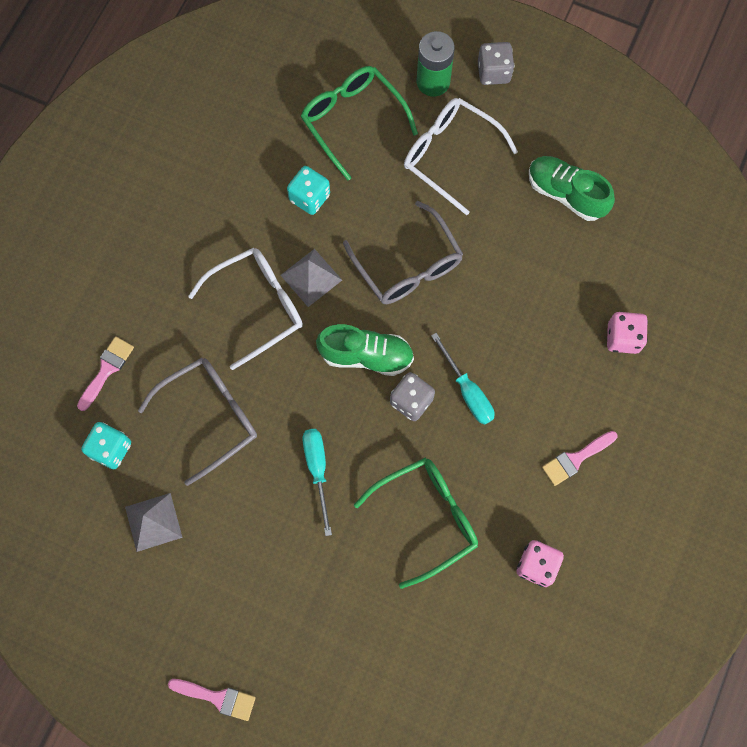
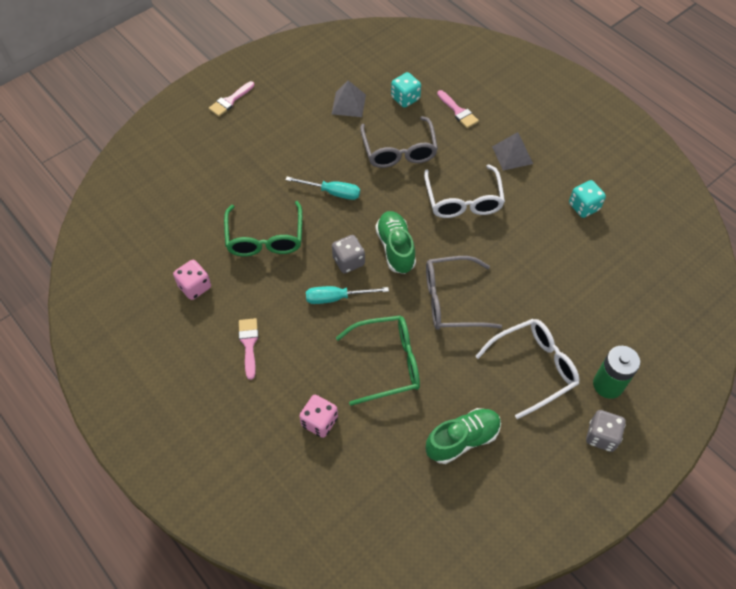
camera: 115 degrees right, 15 degrees down
grey pyramid [280,249,342,307] -> grey pyramid moved to [492,132,533,170]
turquoise dice [287,166,330,215] -> turquoise dice moved to [569,180,606,218]
green glasses [301,66,418,180] -> green glasses moved to [336,316,420,406]
green shoe [316,324,414,376] -> green shoe turned 135 degrees clockwise [375,211,416,274]

